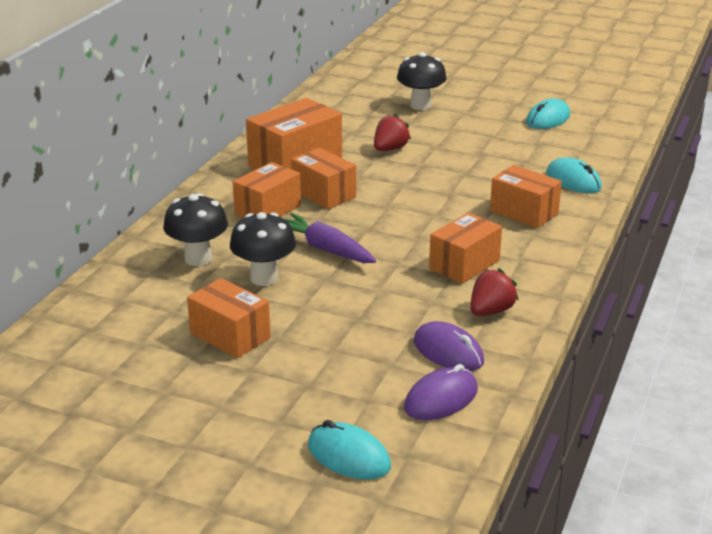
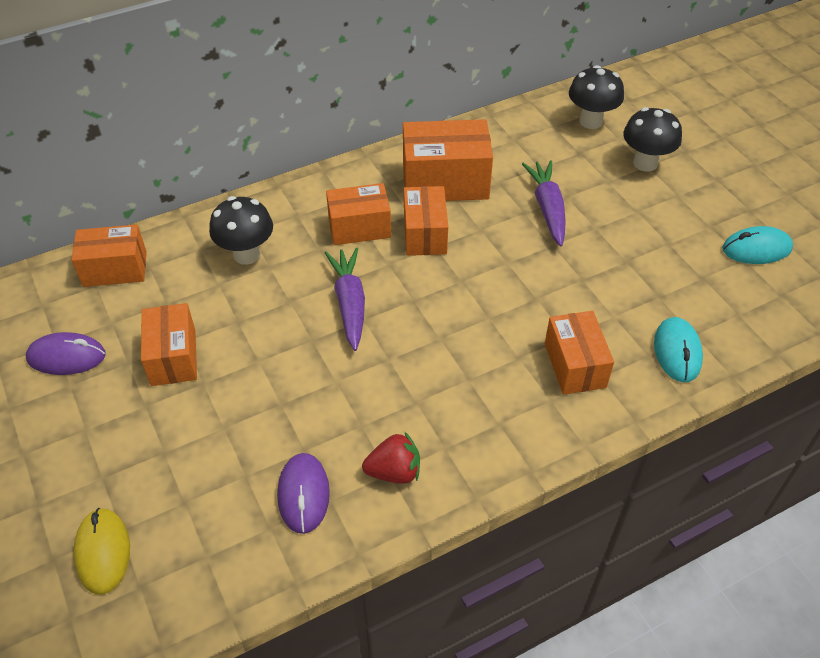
camera: 40 degrees right, 20 degrees up
black mushroom [230,212,296,286] -> black mushroom moved to [569,65,624,129]
turquoise mouse [308,420,391,480] -> yellow mouse [73,508,130,595]
red strawberry [374,114,411,151] -> purple carrot [522,160,566,247]
purple mouse [404,364,478,420] -> purple mouse moved to [26,332,105,375]
orange box [429,213,502,284] -> orange box moved to [71,224,147,287]

